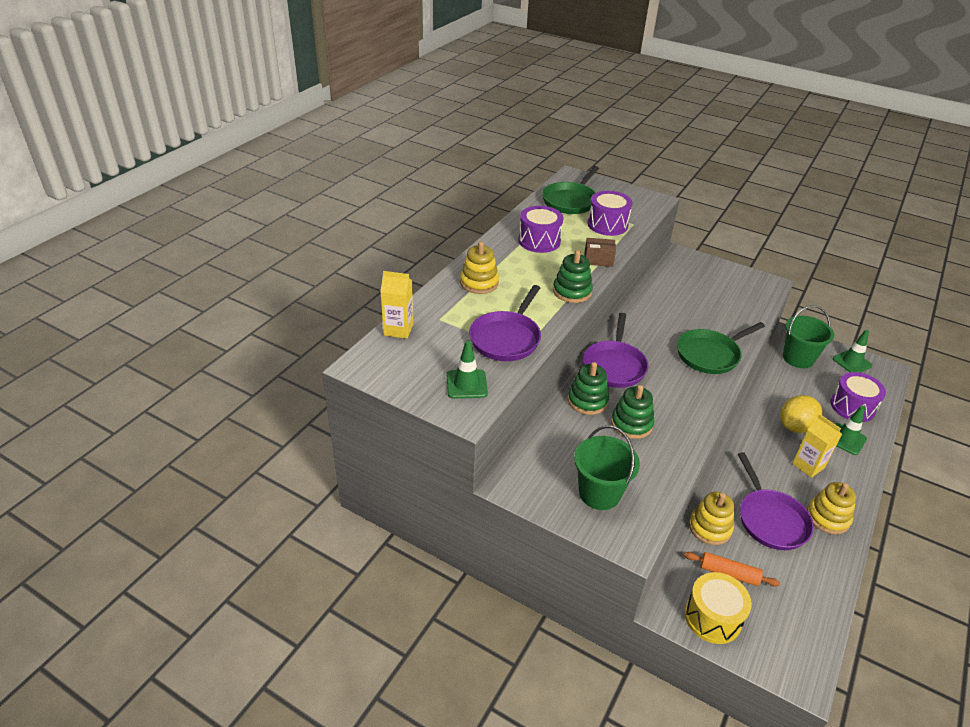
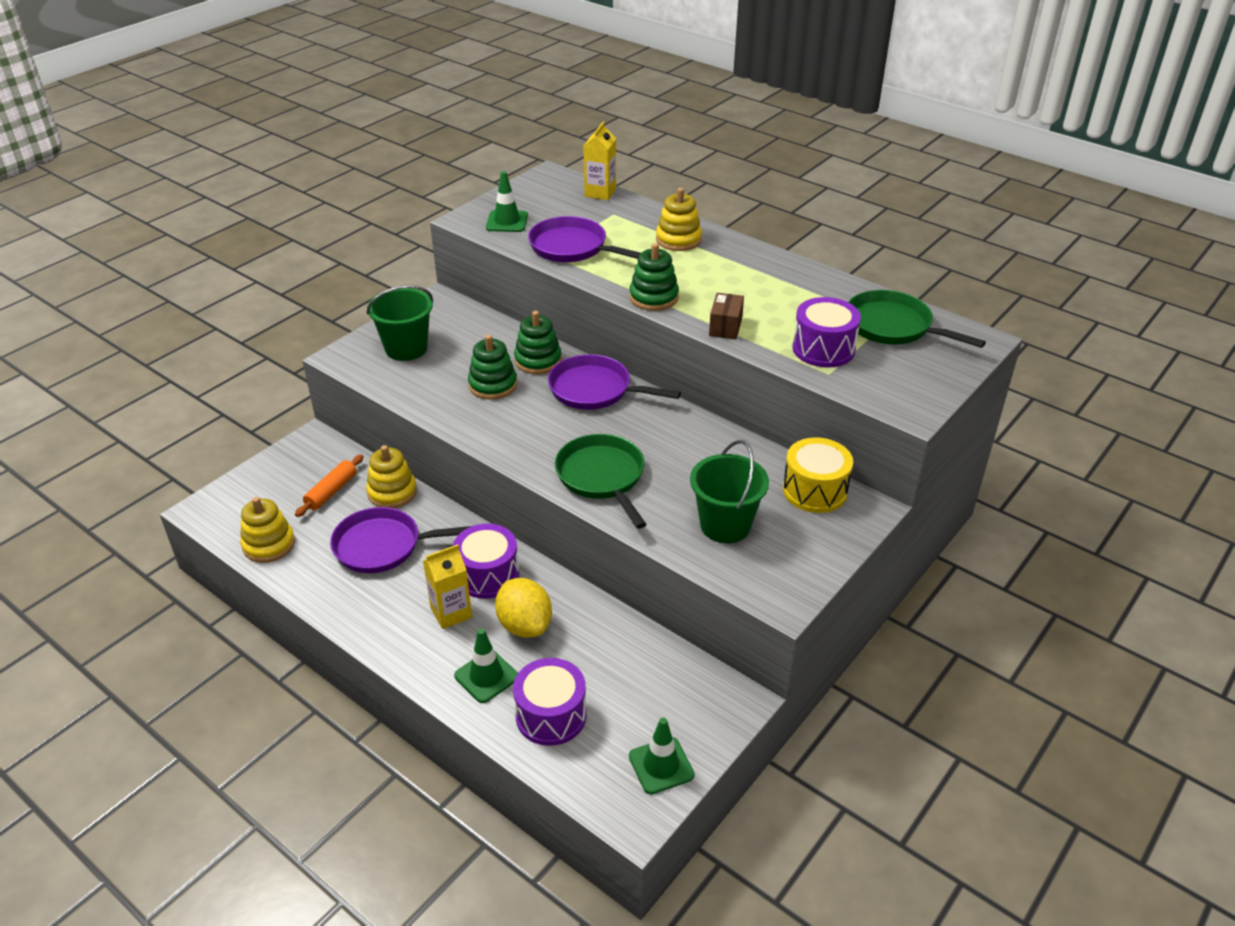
camera: 100 degrees right, 0 degrees up
purple drum [518,206,564,253] -> purple drum moved to [453,524,519,599]
yellow drum [685,572,752,644] -> yellow drum moved to [783,437,853,513]
green bucket [783,305,834,368] -> green bucket moved to [690,440,769,543]
yellow stacking toy [807,482,856,535] -> yellow stacking toy moved to [240,497,295,563]

